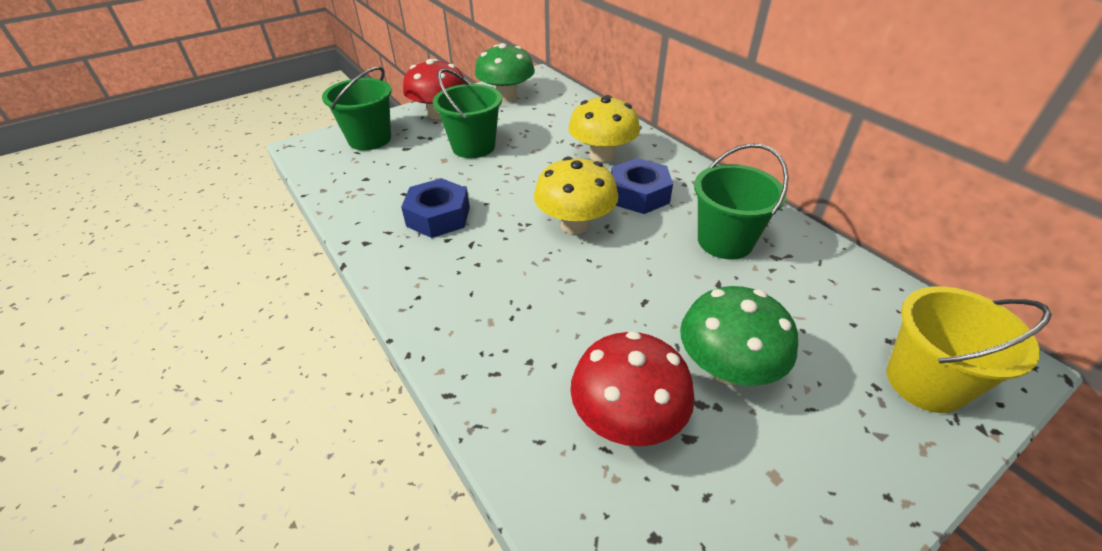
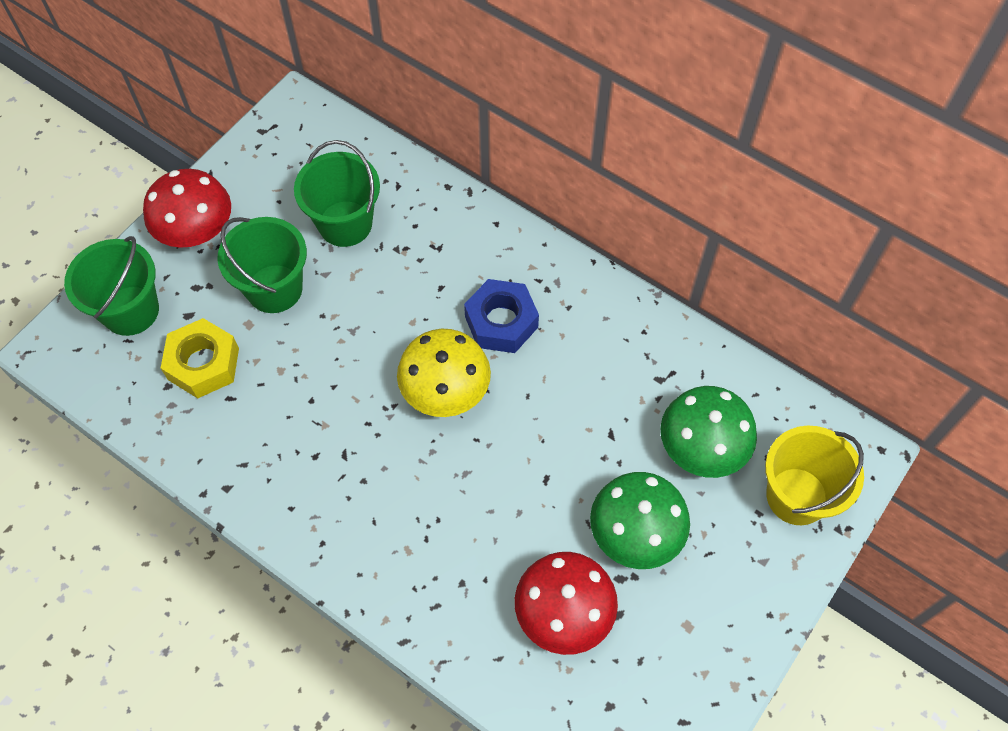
camera: 20 degrees left, 20 degrees up
blue nut [401,178,470,238] -> none
green mushroom [475,43,535,102] -> green mushroom moved to [661,386,757,478]
yellow mushroom [568,95,640,163] -> none
green bucket [694,143,789,259] -> green bucket moved to [294,140,380,247]
none -> yellow nut [161,318,239,398]

